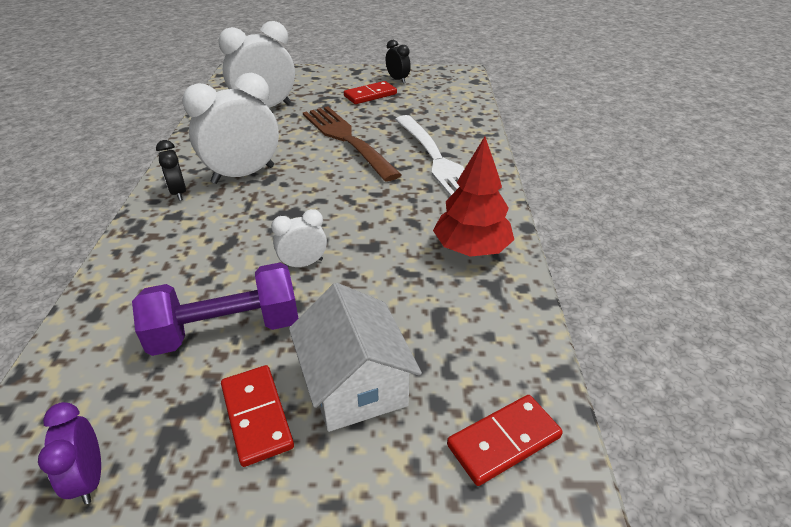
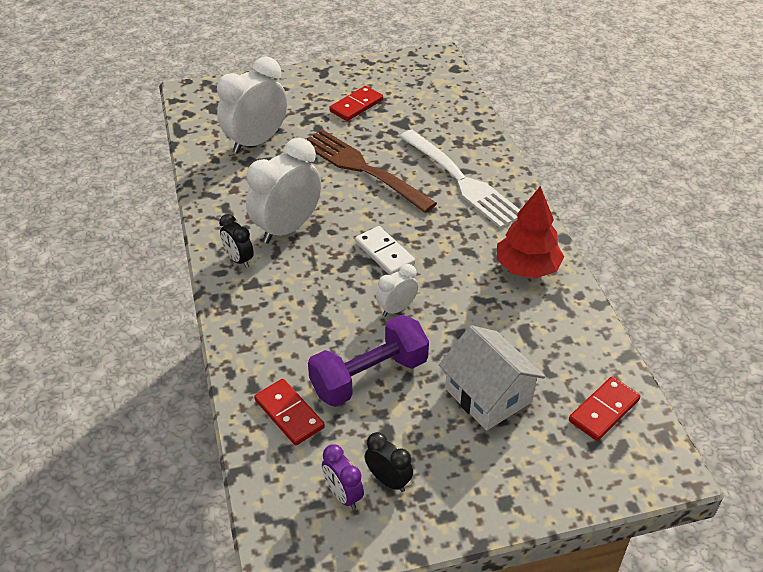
camera: 15 degrees left, 5 degrees up
red domino [221,365,294,467] -> red domino moved to [254,379,325,445]
black clock [386,40,411,84] -> black clock moved to [364,432,413,492]
none -> white domino [355,226,415,275]

